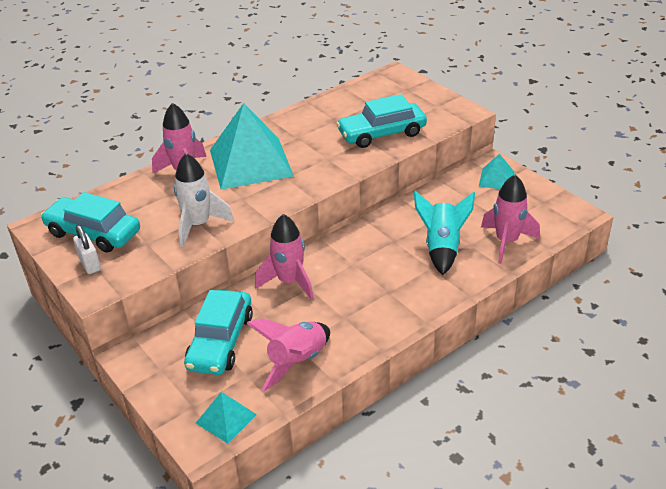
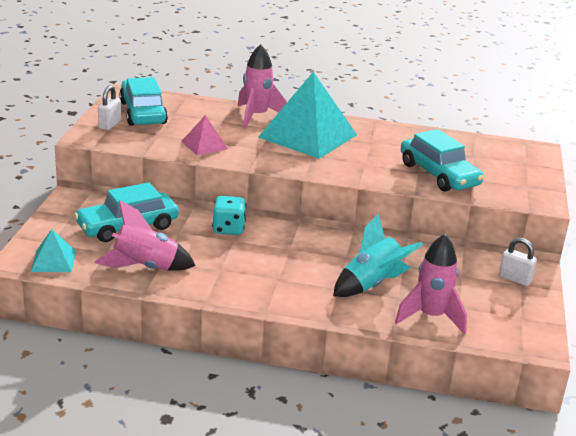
camera: 45 degrees right, 10 degrees down
white rocket [174,153,234,247] -> pink pyramid [181,115,228,155]
pink rocket [255,214,314,301] -> turquoise dice [212,196,246,235]
turquoise car [336,94,427,148] -> turquoise car turned 150 degrees counterclockwise [401,129,484,192]
turquoise pyramid [479,154,515,189] -> white padlock [499,238,537,286]

